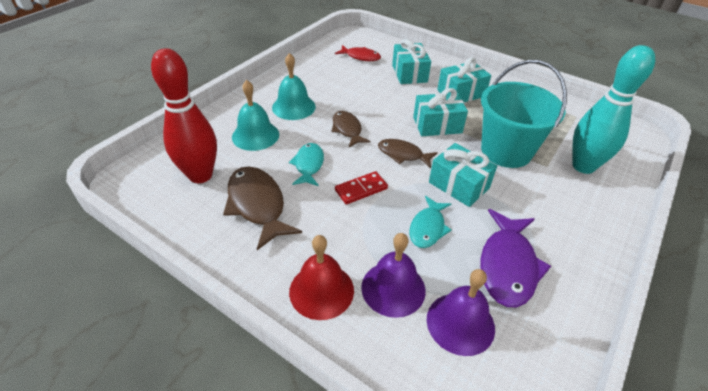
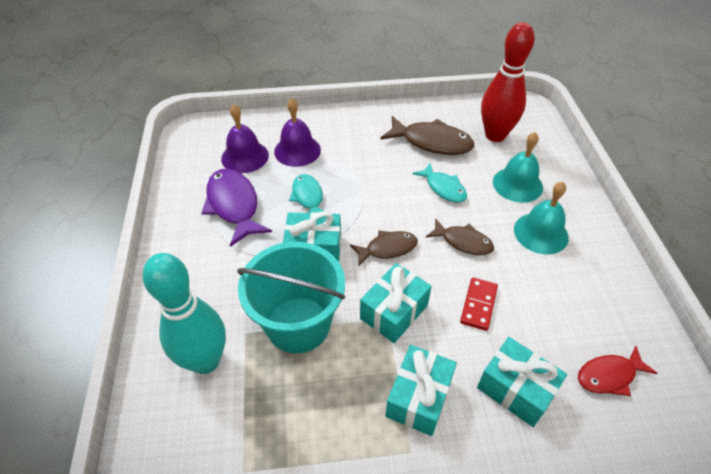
camera: 140 degrees right, 5 degrees up
red bell [289,235,354,320] -> none
red domino [335,171,388,205] -> red domino moved to [460,277,498,331]

